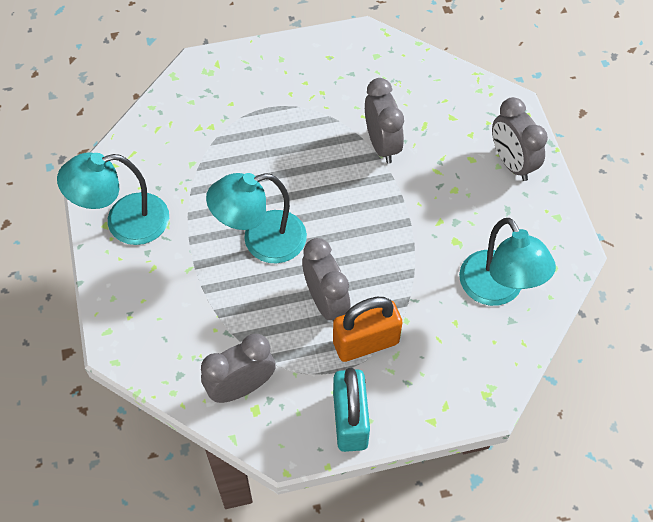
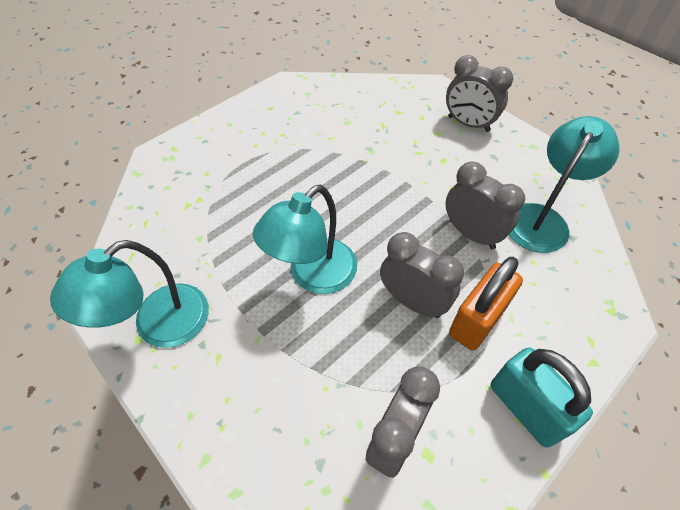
camera: 30 degrees left, 5 degrees down
grey clock [365,78,404,164] -> grey clock moved to [445,162,525,249]
turquoise lamp [459,218,556,306] -> turquoise lamp turned 90 degrees counterclockwise [509,116,620,253]

